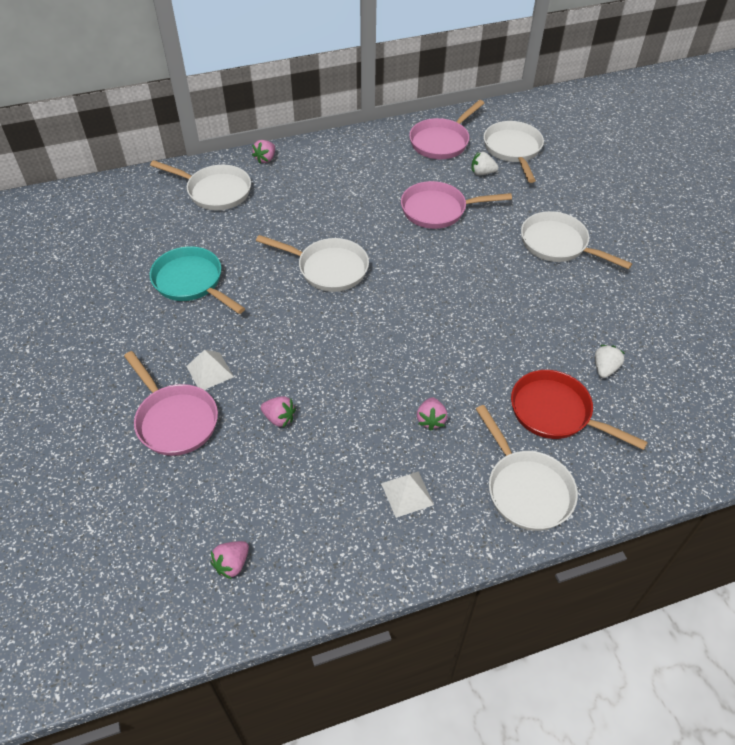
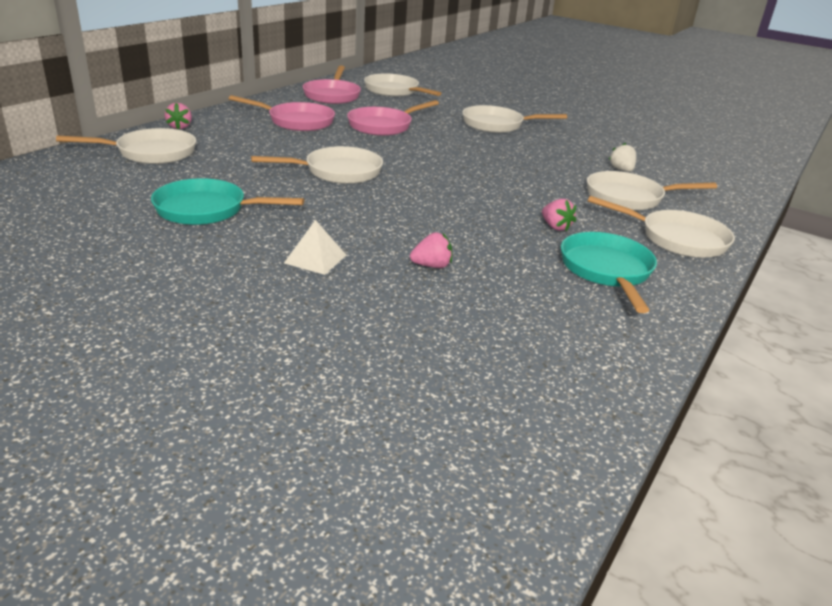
camera: 40 degrees left, 20 degrees down
pink pan [124,351,218,456] -> pink pan moved to [229,95,335,131]
pink strawberry [210,541,249,579] -> none
white pyramid [381,471,434,518] -> turquoise pan [561,232,657,313]
white strawberry [471,152,499,175] -> none
red pan [511,370,648,450] -> white pan [587,171,717,211]

